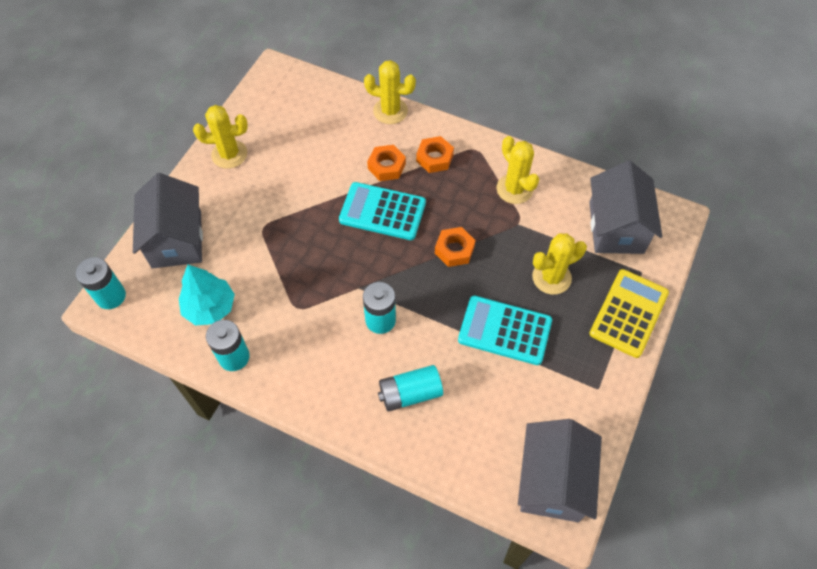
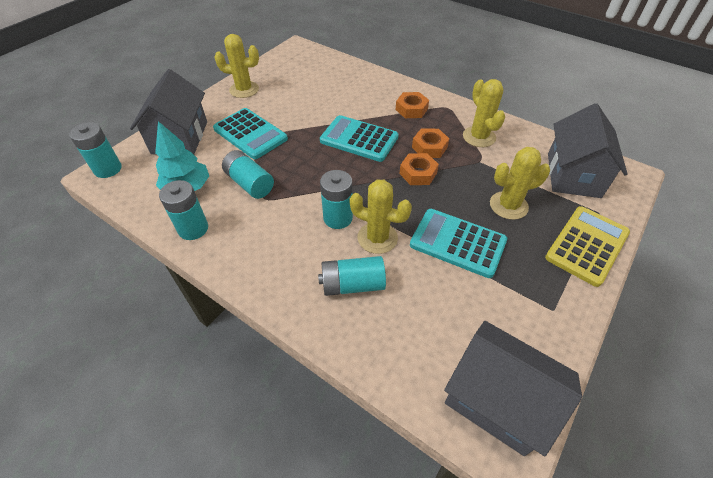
camera: 10 degrees right, 10 degrees down
yellow cactus [364,60,416,124] -> yellow cactus moved to [350,180,412,254]
orange nut [367,145,406,181] -> orange nut moved to [412,128,449,158]
grey house [518,419,602,522] -> grey house turned 75 degrees counterclockwise [444,321,582,456]
none -> turquoise calculator [213,108,288,159]
none -> turquoise battery [222,150,274,199]

